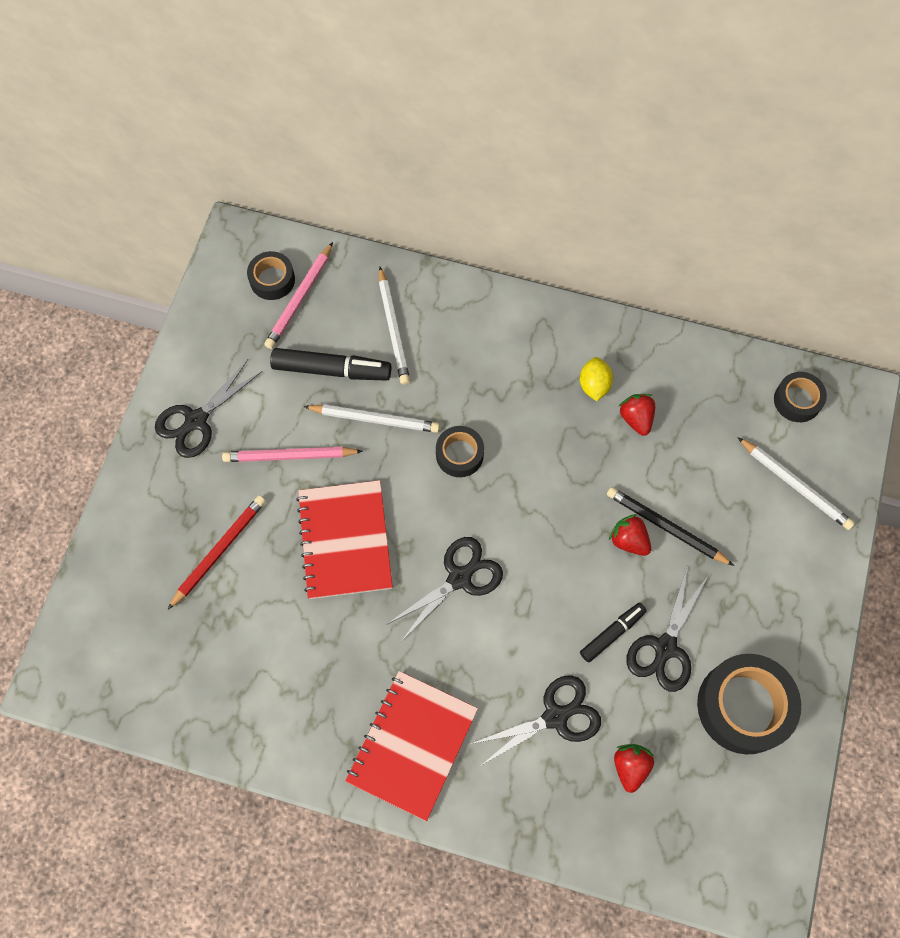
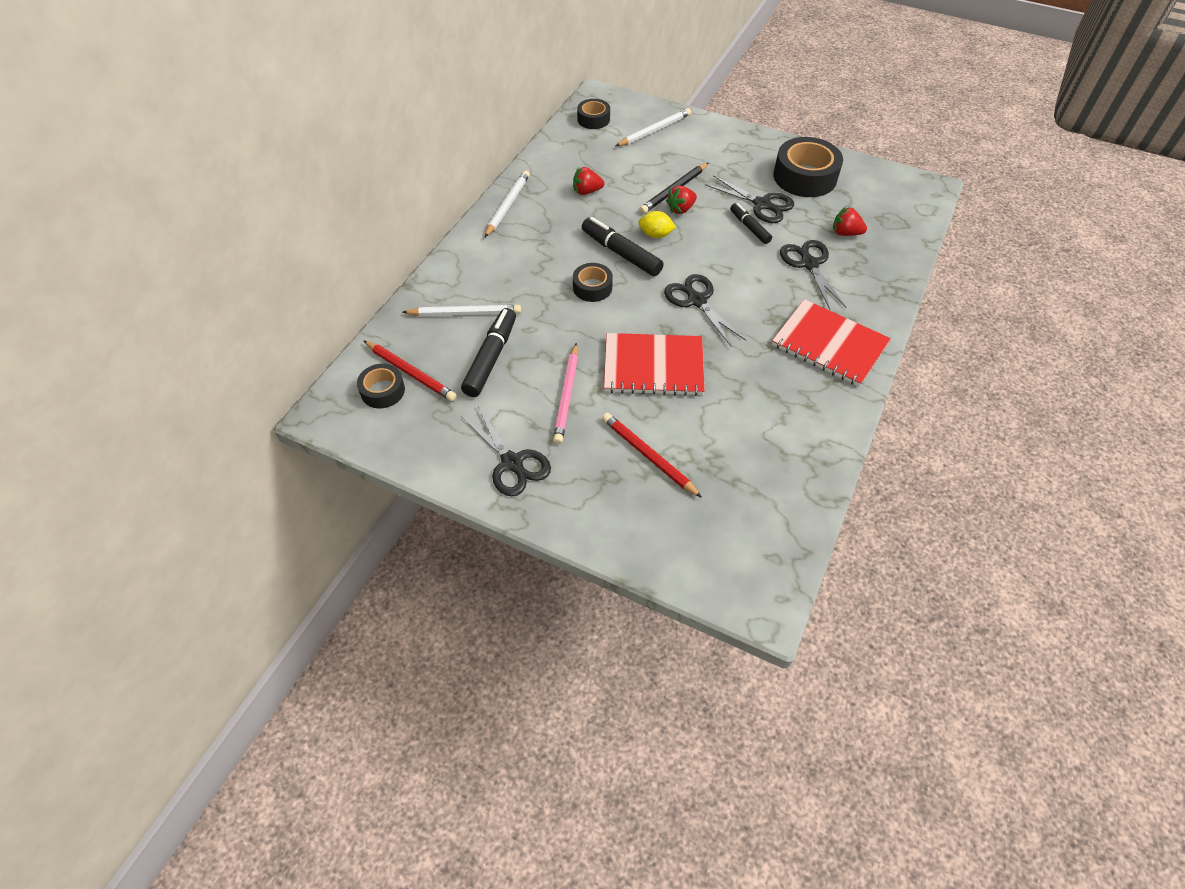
camera: 80 degrees left, 15 degrees down
pink pencil [264,242,333,349] -> red pencil [363,340,457,401]
white pencil [303,404,440,433] -> white pencil moved to [485,170,530,237]
yellow lemon [580,357,613,401] -> yellow lemon moved to [638,211,676,238]
none -> black marker [582,217,664,276]

